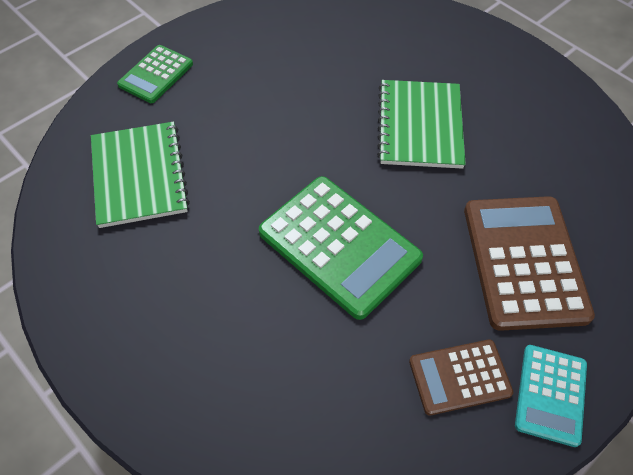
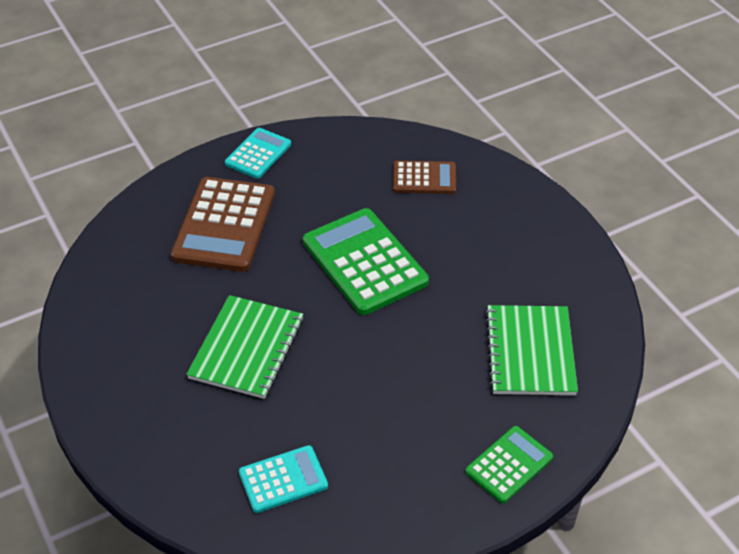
camera: 165 degrees left, 10 degrees down
brown calculator [409,340,514,415] -> brown calculator moved to [393,161,456,194]
none -> turquoise calculator [239,445,328,513]

